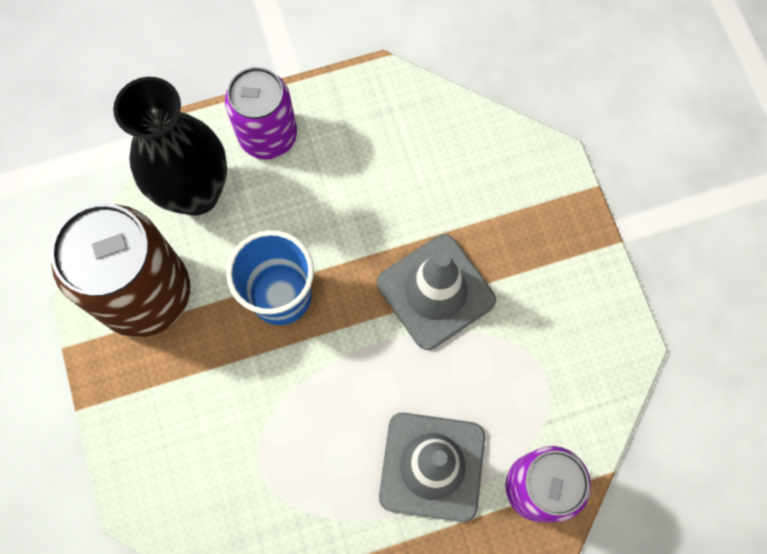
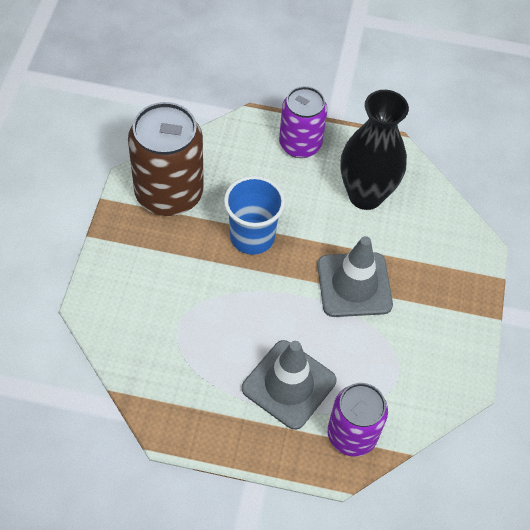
camera: 25 degrees right, 15 degrees down
black vase [113,77,227,215] -> black vase moved to [341,90,409,210]

